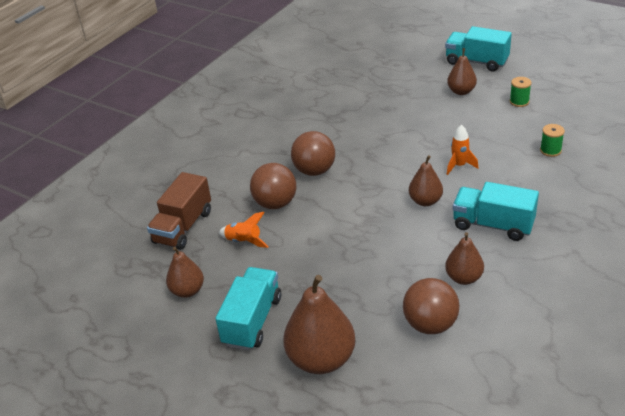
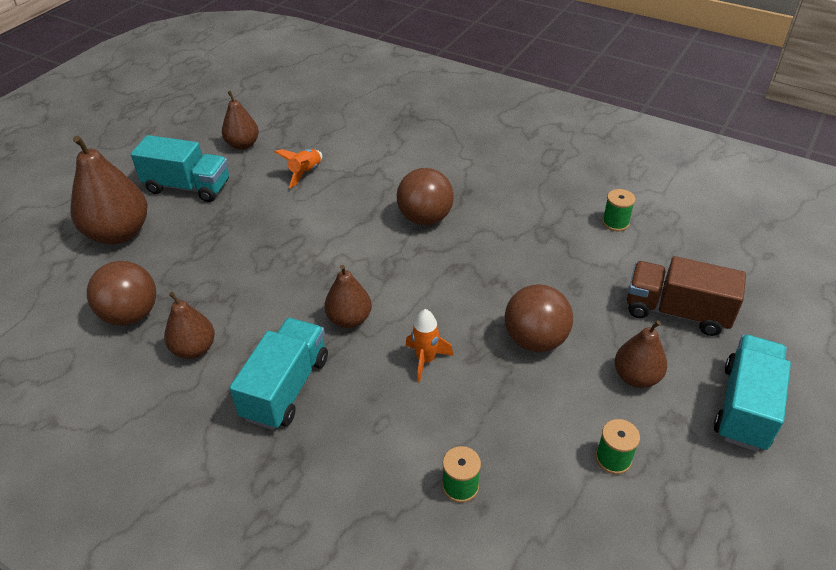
camera: 85 degrees right, 5 degrees up
brown truck [147,172,211,250] -> brown truck moved to [627,256,746,336]
brown ball [250,163,296,209] -> brown ball moved to [505,284,573,352]
none -> green spool [602,189,635,231]

